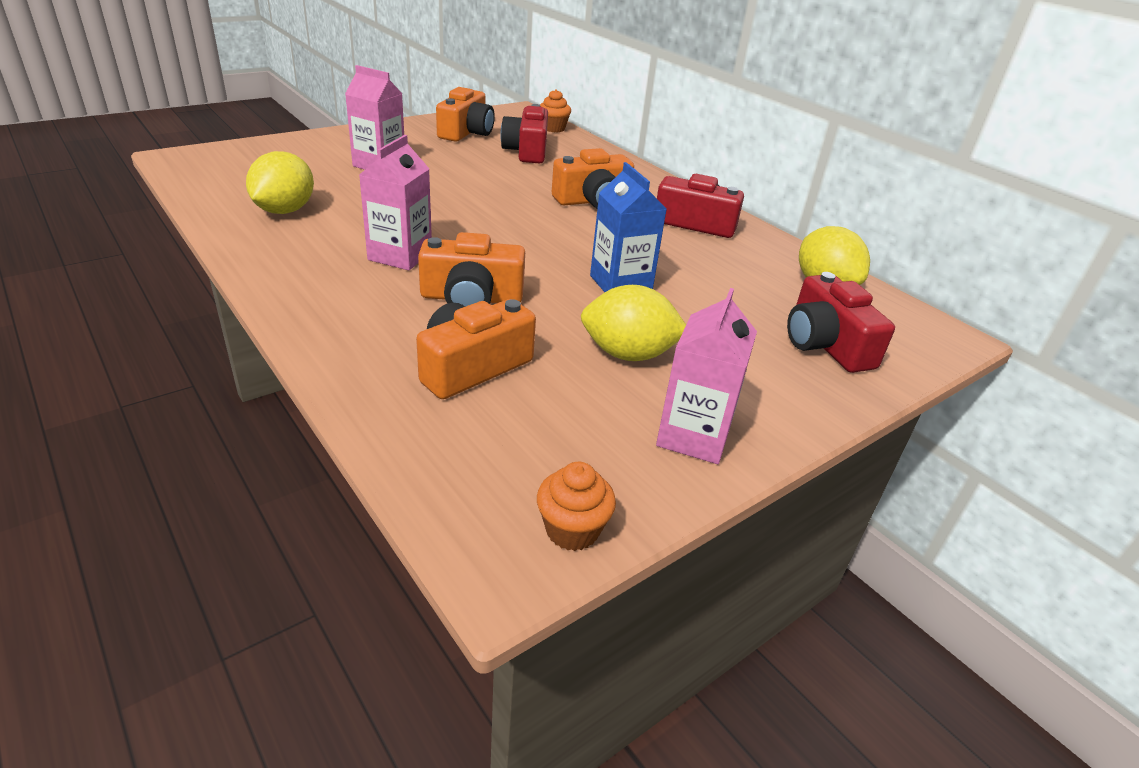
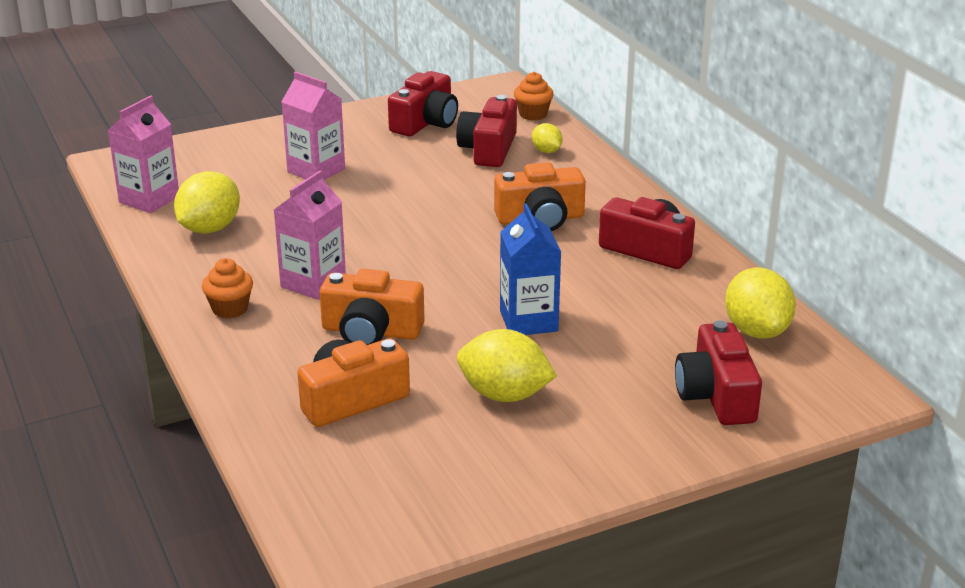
camera: 15 degrees right, 5 degrees down
orange camera [436,87,495,142] -> red camera [388,71,458,136]
orange cupcake [537,462,616,551] -> orange cupcake moved to [202,258,253,318]
pink carton [656,288,757,464] -> pink carton moved to [108,95,179,213]
none -> yellow lemon [532,123,563,153]

